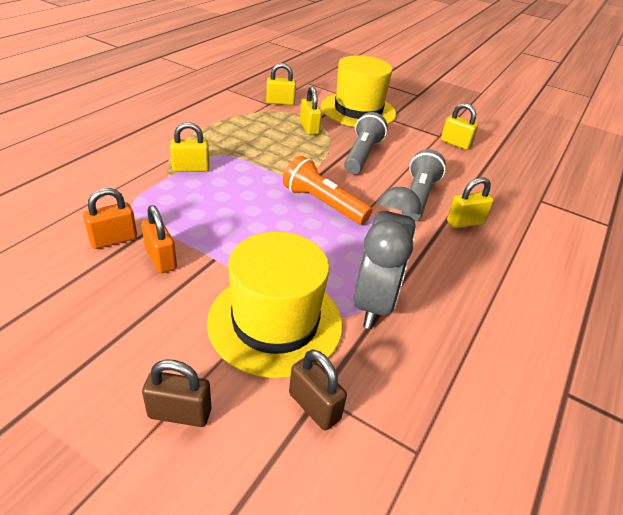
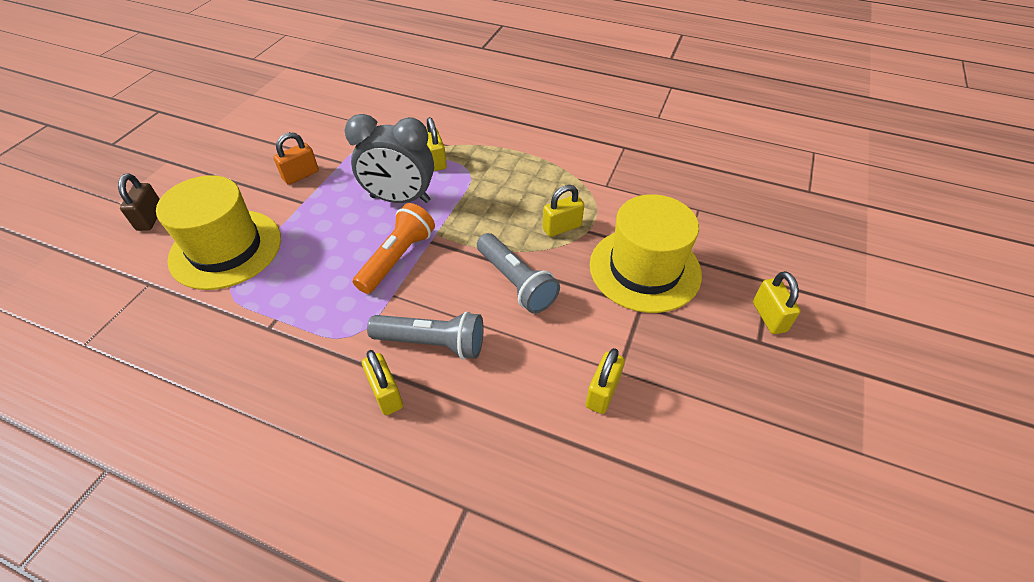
camera: 85 degrees right, 10 degrees up
orange padlock [83,188,137,249] -> none
yellow padlock [266,63,296,105] -> yellow padlock moved to [753,271,801,334]
brown padlock [289,349,347,431] -> none
grey flashlight [344,112,388,174] -> grey flashlight turned 45 degrees clockwise [477,233,560,314]
grey clock [354,187,422,329] -> grey clock moved to [345,114,434,203]

